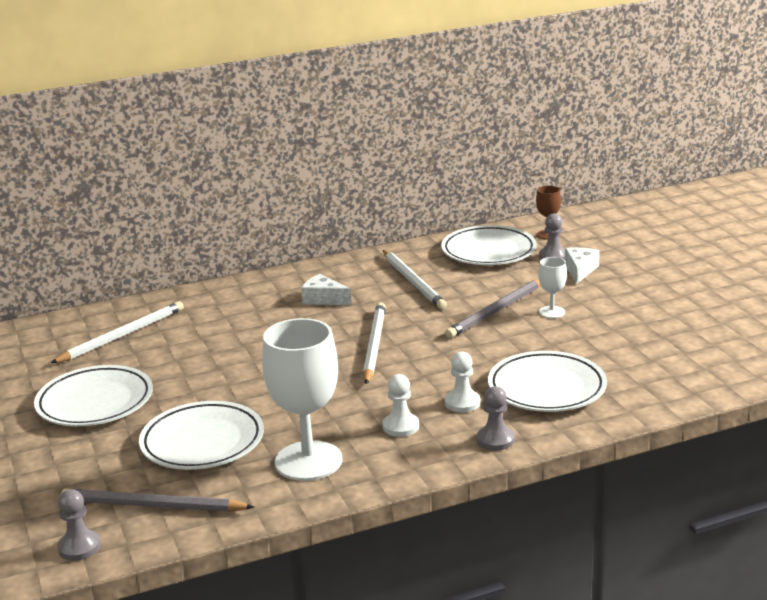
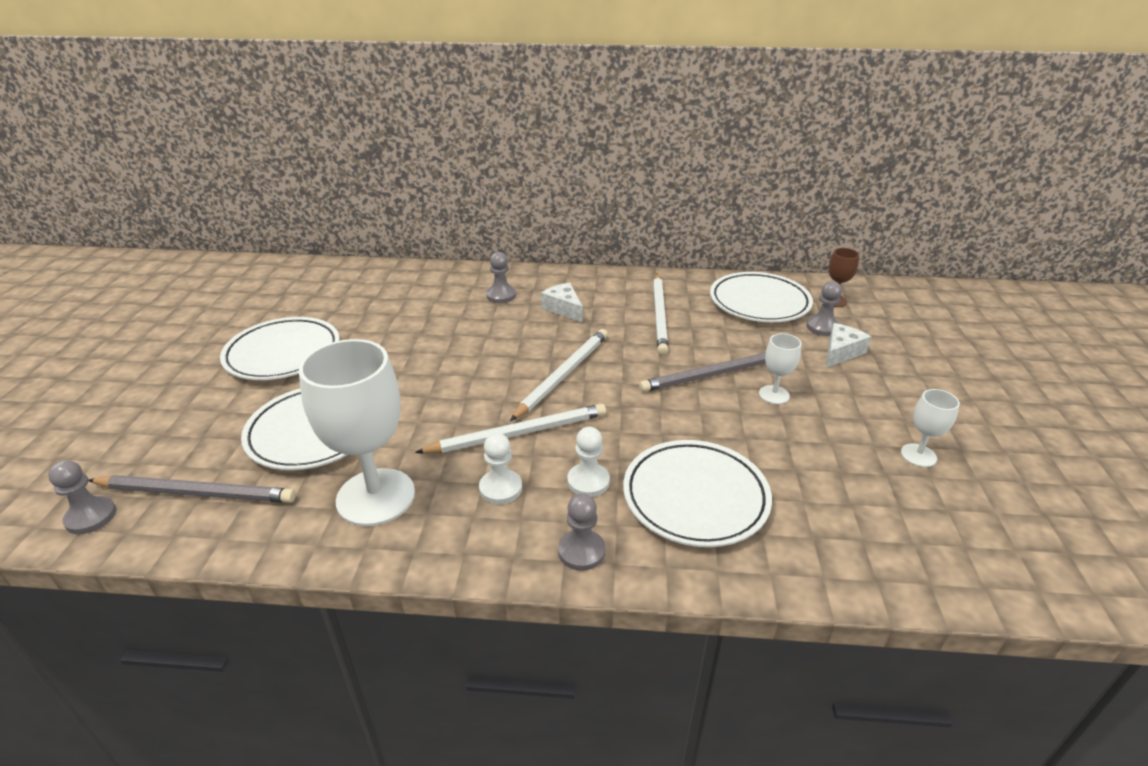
camera: 25 degrees right, 10 degrees up
white pencil [51,301,184,363] -> white pencil moved to [415,404,606,454]
grey pencil [61,489,254,512] -> grey pencil turned 150 degrees clockwise [89,475,296,503]
none -> grey pawn [486,252,516,303]
none -> white goblet [901,389,960,467]

